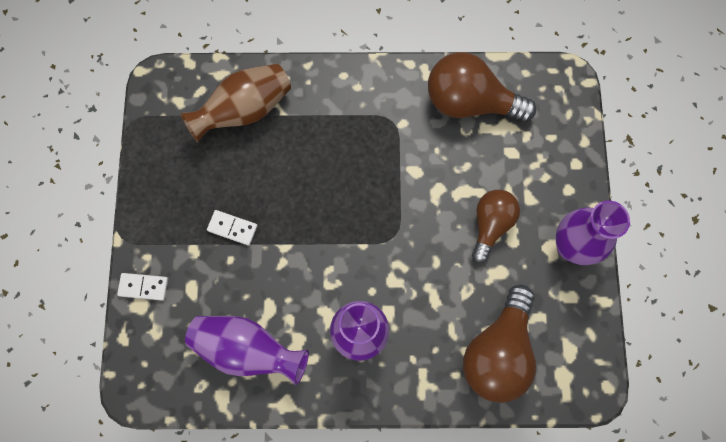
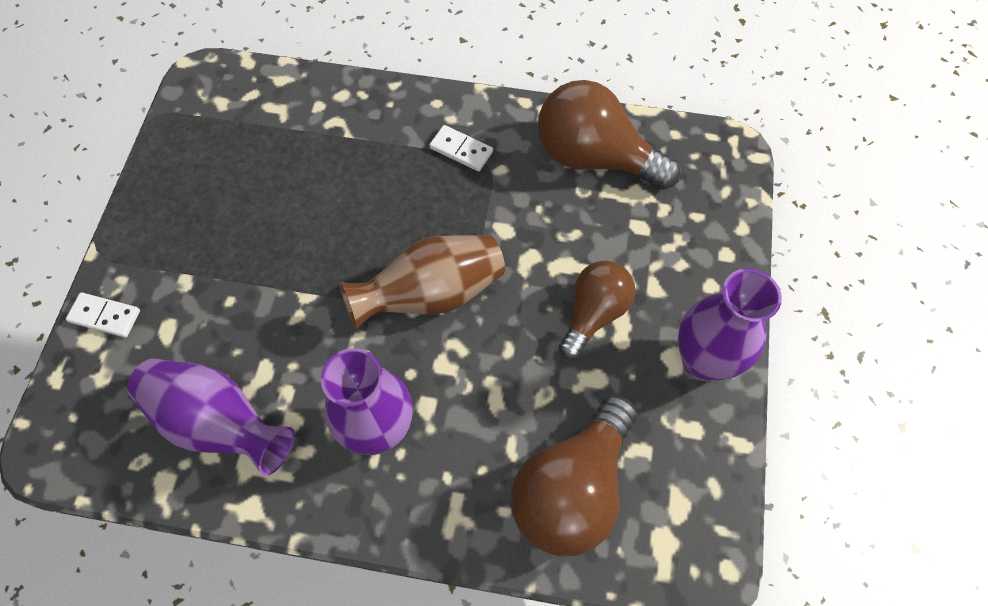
camera: 10 degrees right, 10 degrees down
brown vase [180,64,291,143] -> brown vase moved to [339,235,505,329]
white domino [207,210,258,246] -> white domino moved to [429,125,493,171]

